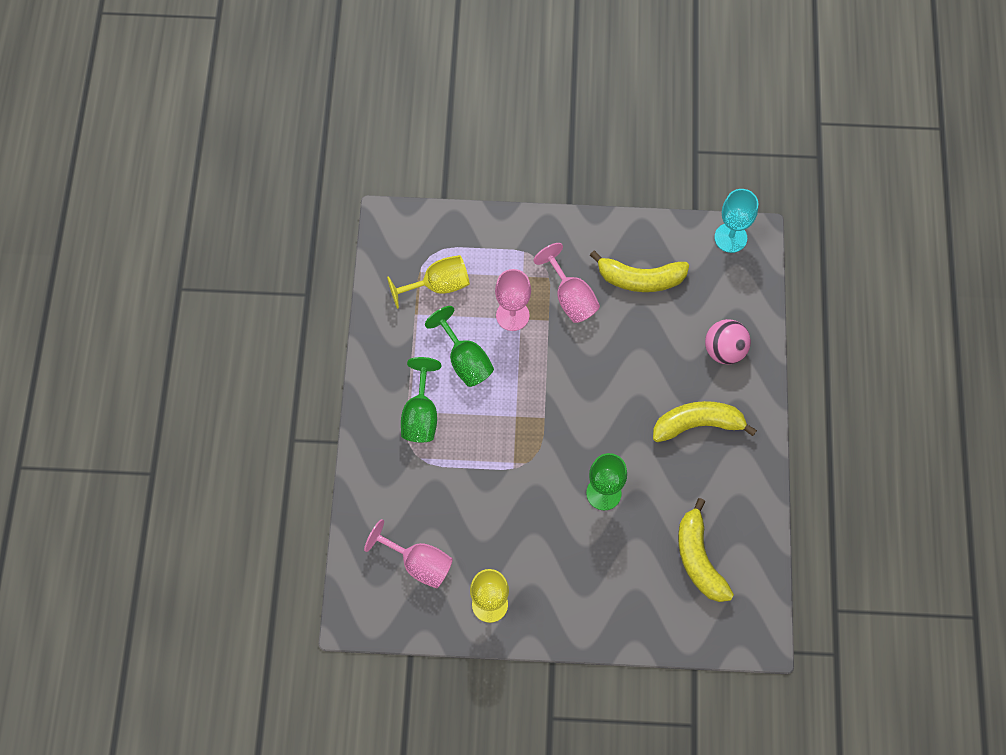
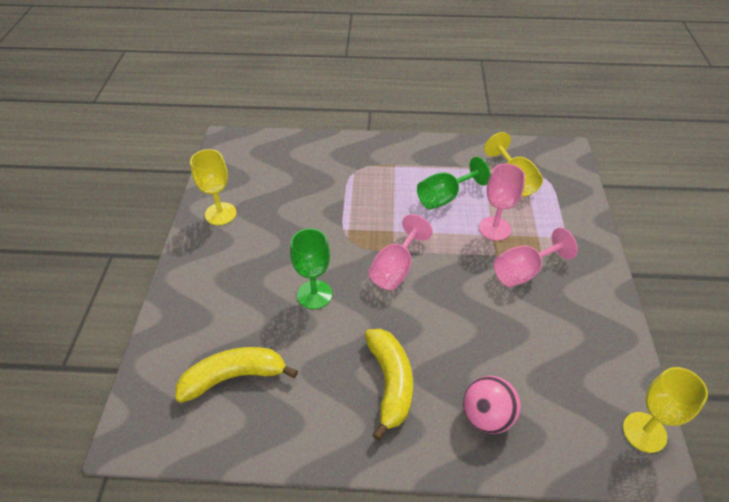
camera: 90 degrees right, 20 degrees down
pink goblet [364,519,453,588] -> pink goblet moved to [368,214,433,290]
green goblet [401,357,441,442] -> none
yellow banana [590,251,689,292] -> none
turquoise goblet [714,189,758,253] -> yellow goblet [623,367,708,453]

